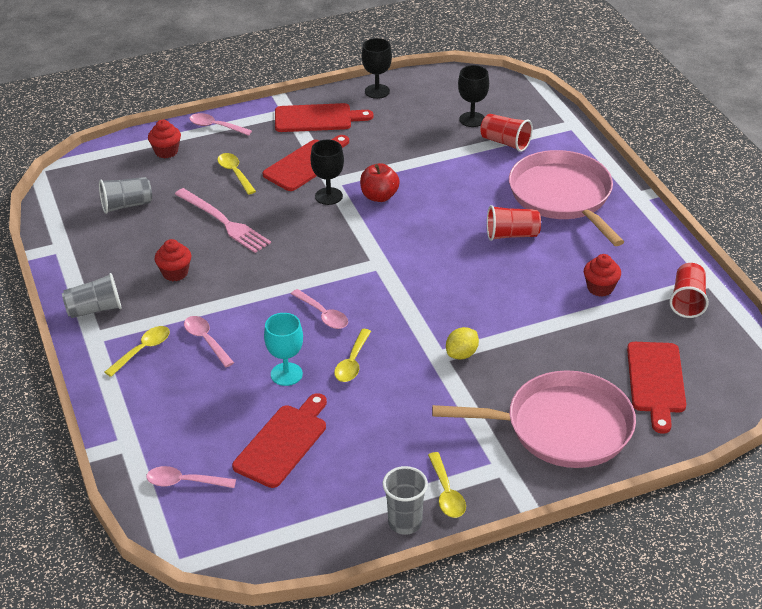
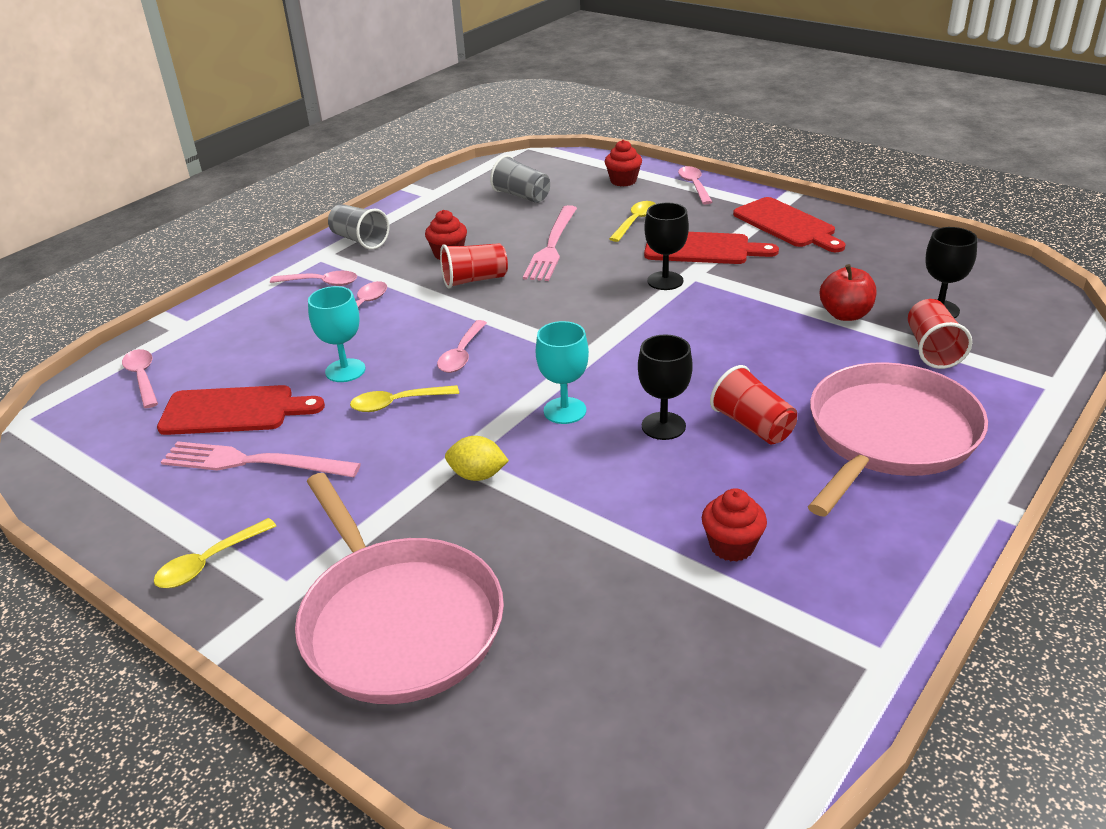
camera: 60 degrees right, 5 degrees down
yellow spoon [105,326,170,377] -> pink spoon [270,271,357,286]
red apple [360,163,400,202] -> red apple moved to [820,264,877,321]
black goblet [362,38,392,99] -> black goblet moved to [638,334,693,440]
grey cup [383,466,428,535] -> none
red cutting board [627,342,686,434] -> none
red cup [669,263,709,318] -> red cup moved to [440,243,508,289]
none -> pink fork [161,441,361,477]
none -> turquoise goblet [536,321,589,424]

